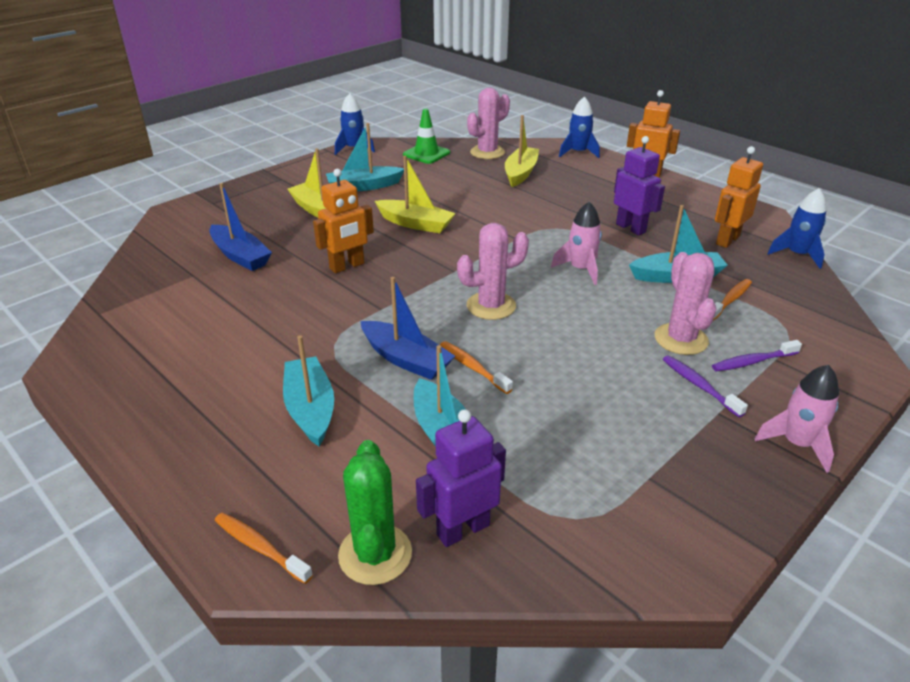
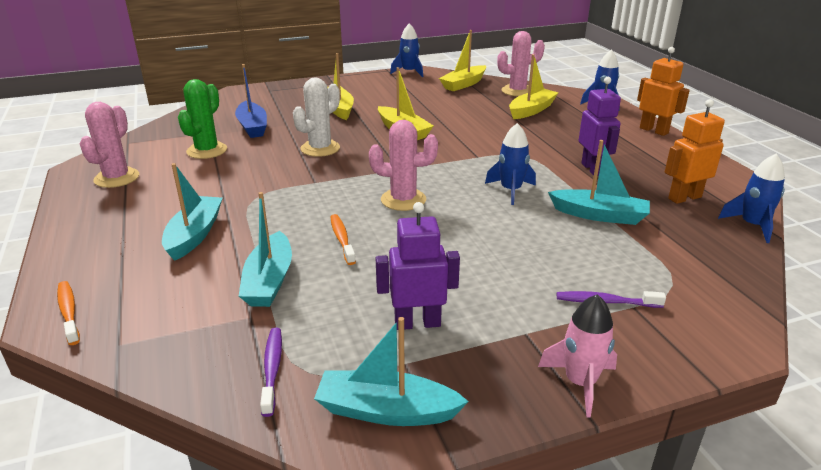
camera: 25 degrees right, 5 degrees down
orange robot [313,169,374,273] -> white cactus [293,77,340,157]
turquoise boat [326,123,404,191] -> turquoise boat moved to [314,317,469,426]
green cactus [338,440,412,585] -> green cactus moved to [178,79,227,159]
blue boat [360,277,455,380] -> none
green traffic cone [403,108,450,164] -> yellow boat [439,30,486,91]
purple robot [416,409,506,547] -> purple robot moved to [376,202,460,330]
pink rocket [551,202,602,285] -> blue rocket [485,123,536,205]
pink cactus [655,252,716,355] -> pink cactus moved to [80,102,139,188]
purple toothbrush [663,355,748,417] -> purple toothbrush moved to [260,327,282,417]
orange toothbrush [713,279,752,321] -> none

